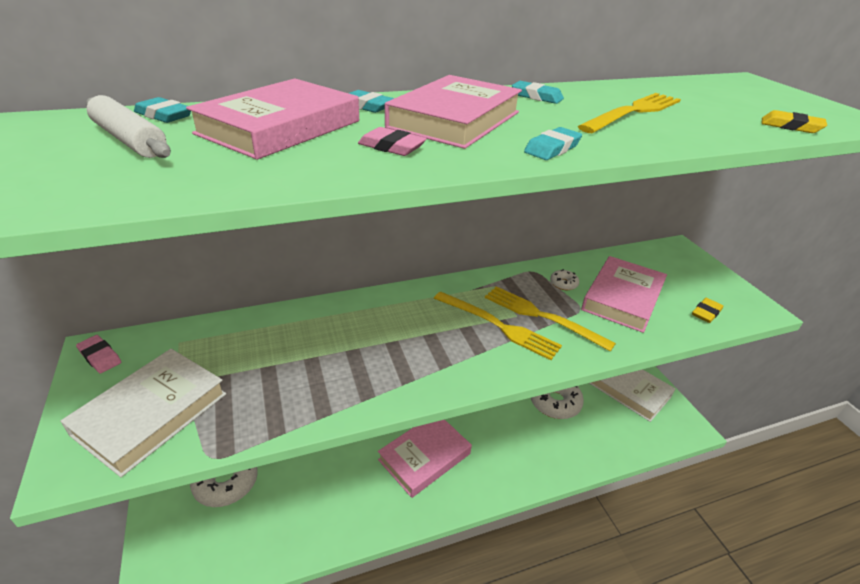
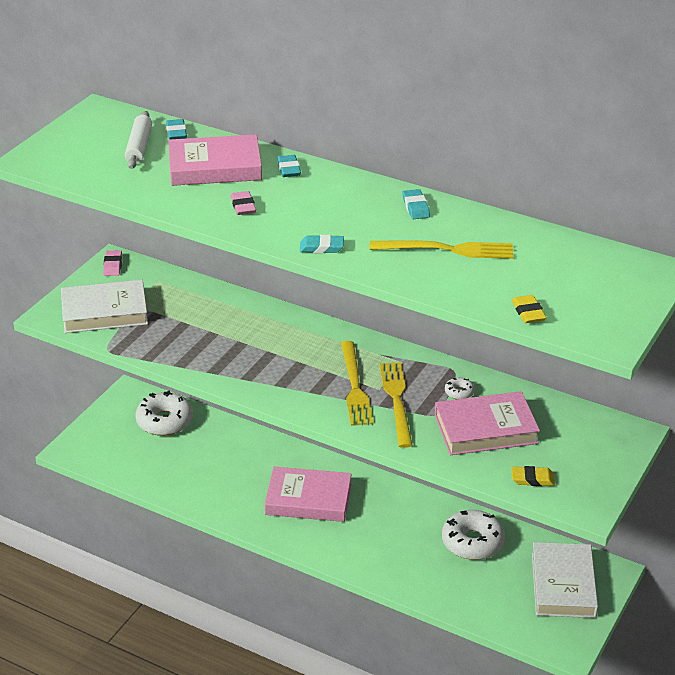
camera: 50 degrees right, 0 degrees up
pink book [385,75,522,149] -> none

